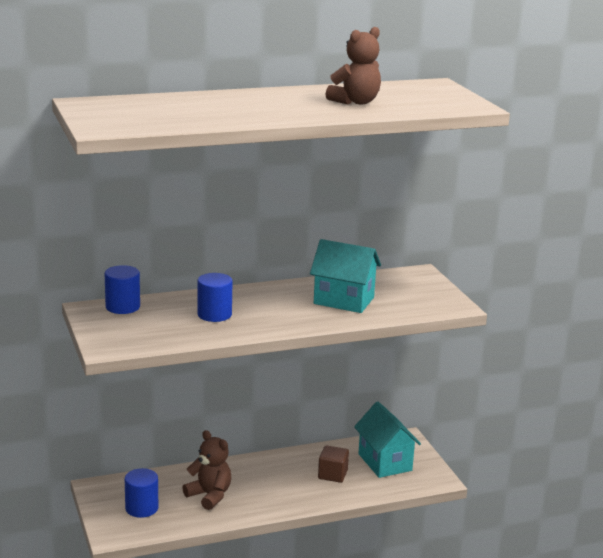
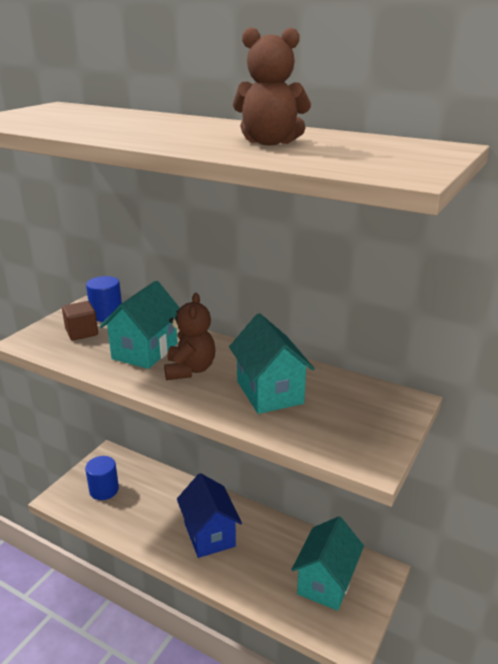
camera: 50 degrees right, 5 degrees up
brown teddy bear [182,430,231,510] -> brown teddy bear moved to [164,293,216,380]
blue cylinder [197,273,232,322] -> turquoise house [100,281,180,369]
brown cube [318,445,349,483] -> brown cube moved to [62,301,98,341]
none -> blue house [177,473,242,558]

